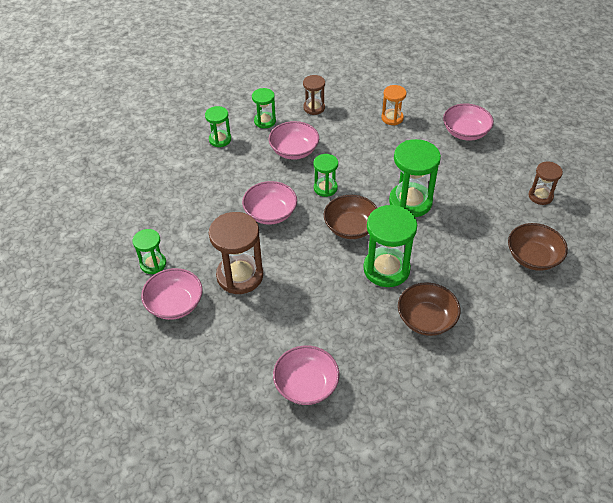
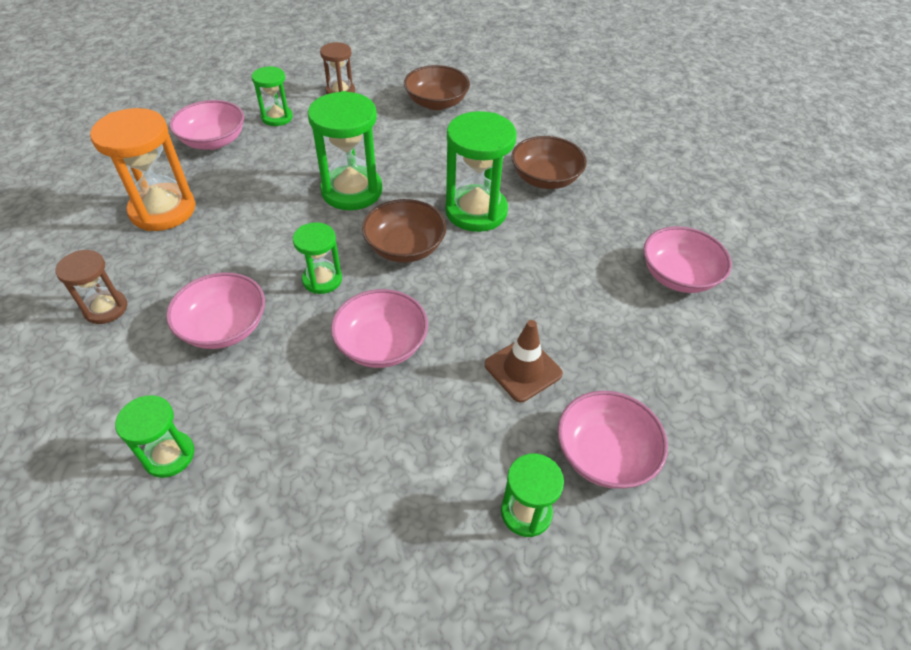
camera: 100 degrees left, 0 degrees up
brown hourglass [209,212,263,294] -> brown traffic cone [485,320,563,402]
green hourglass [252,88,276,128] -> green hourglass moved to [252,66,293,126]
orange hourglass [381,85,406,125] -> orange hourglass [90,108,196,231], size x1.76

